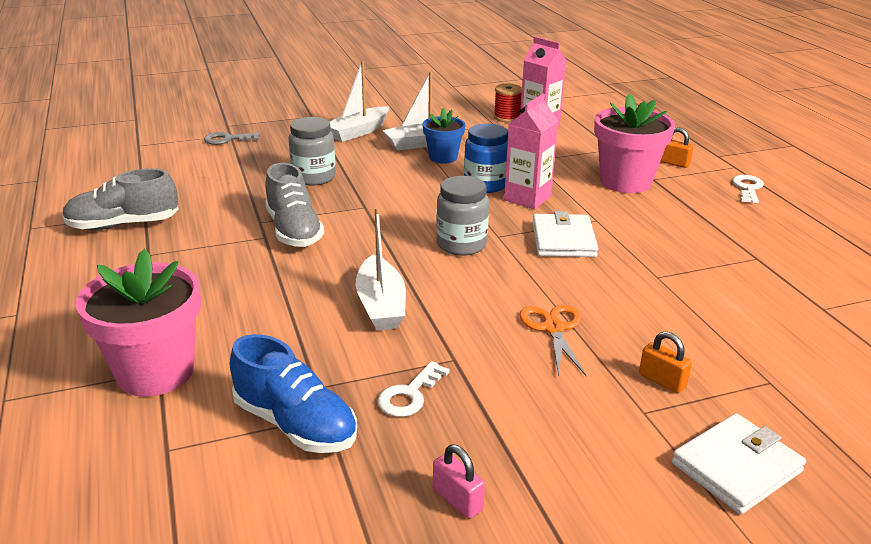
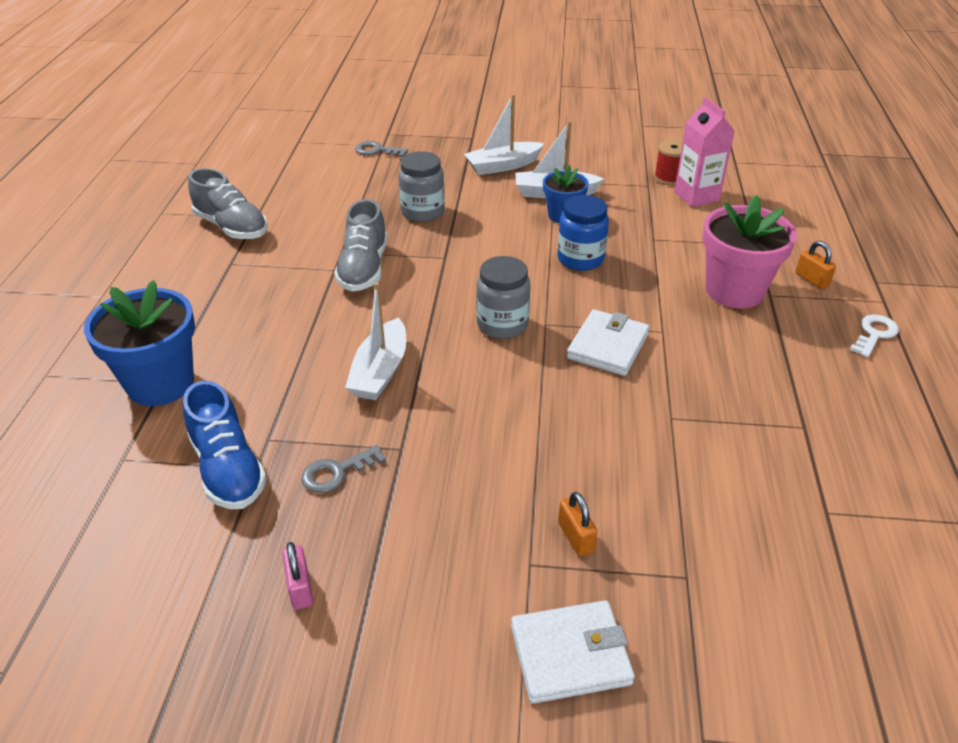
camera: 25 degrees right, 10 degrees up
grey shoe [62,168,178,230] -> grey shoe turned 150 degrees counterclockwise [188,168,268,239]
pink flower pot [75,249,201,397] -> blue flower pot [84,280,195,406]
white key [377,361,449,417] -> grey key [302,445,386,493]
pink carton [504,94,558,209] -> none
orange scissors [519,305,587,376] -> none

